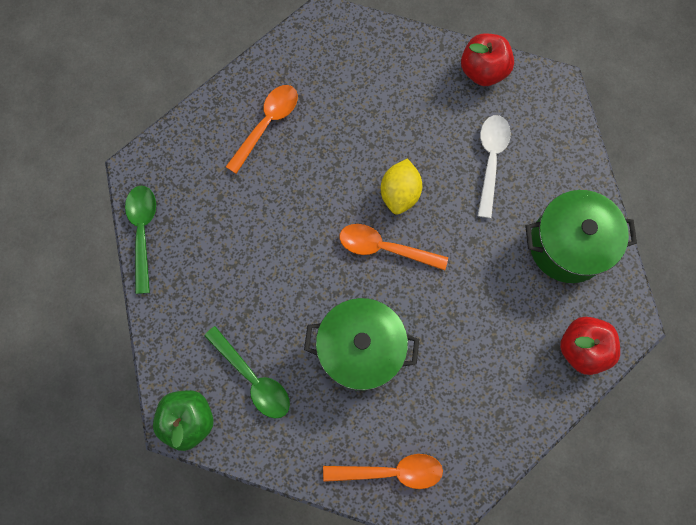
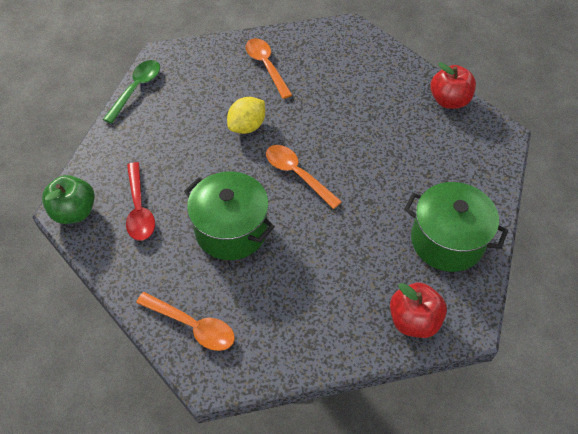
camera: 30 degrees right, 20 degrees down
green spoon [204,326,290,419] -> red spoon [126,162,155,241]
orange spoon [226,85,298,174] -> orange spoon turned 90 degrees counterclockwise [246,38,292,99]
yellow lemon [381,158,422,215] -> yellow lemon moved to [227,97,265,134]
white spoon [478,115,511,218] -> none

